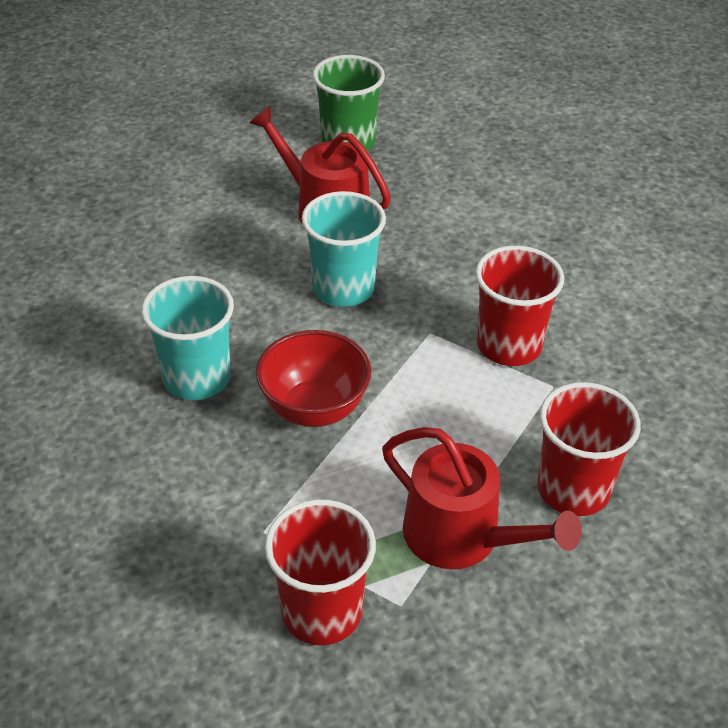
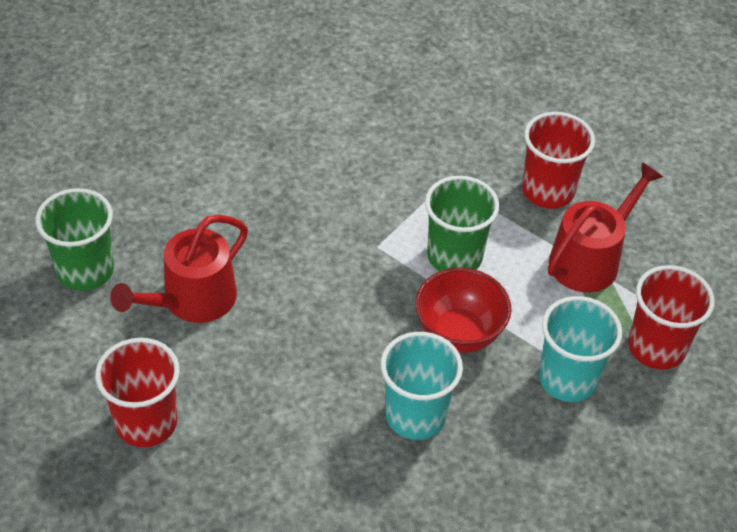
camera: 85 degrees left, 5 degrees up
turquoise cup [302,191,386,307] -> turquoise cup moved to [539,296,622,402]
red cup [475,246,564,366] -> red cup moved to [95,338,180,447]
none -> green cup [425,176,499,271]

